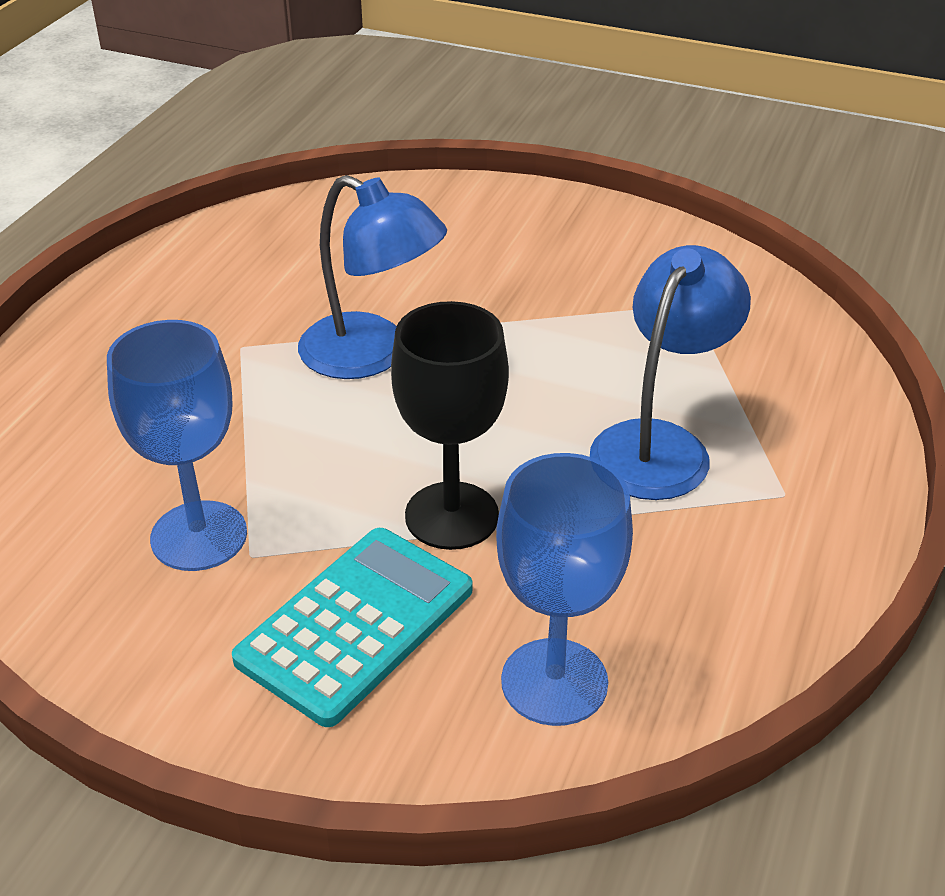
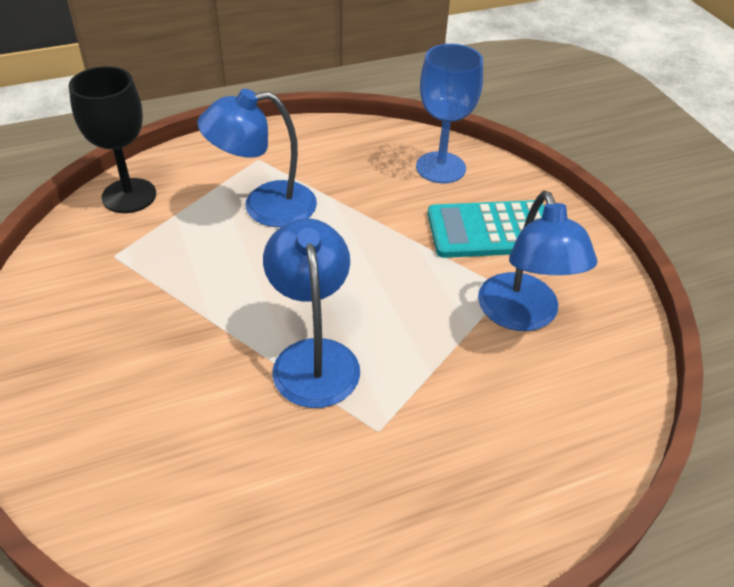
camera: 135 degrees left, 5 degrees up
blue goblet [107,320,247,571] -> blue lamp [478,191,598,331]
black goblet [391,301,509,550] -> black goblet moved to [69,66,156,213]

